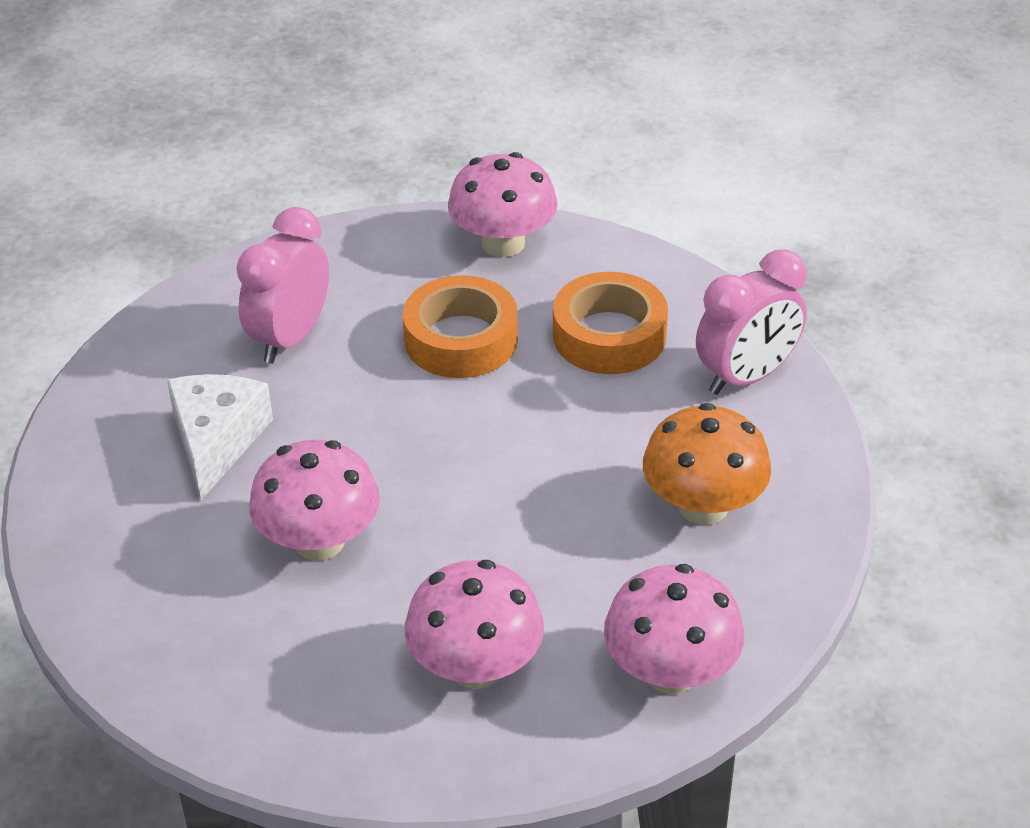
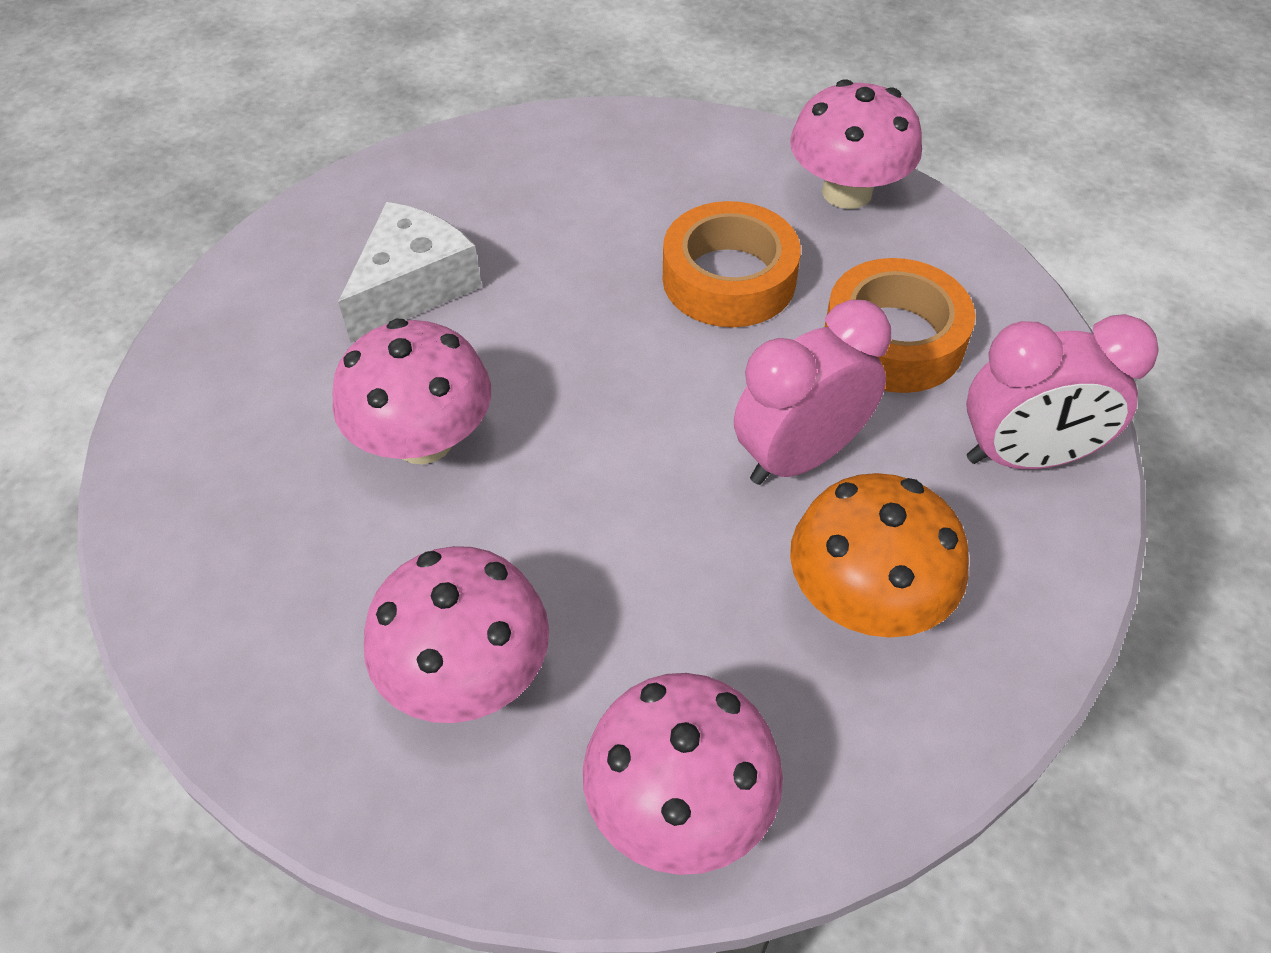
camera: 30 degrees right, 10 degrees up
pink clock [236,207,329,364] -> pink clock moved to [734,300,891,485]

